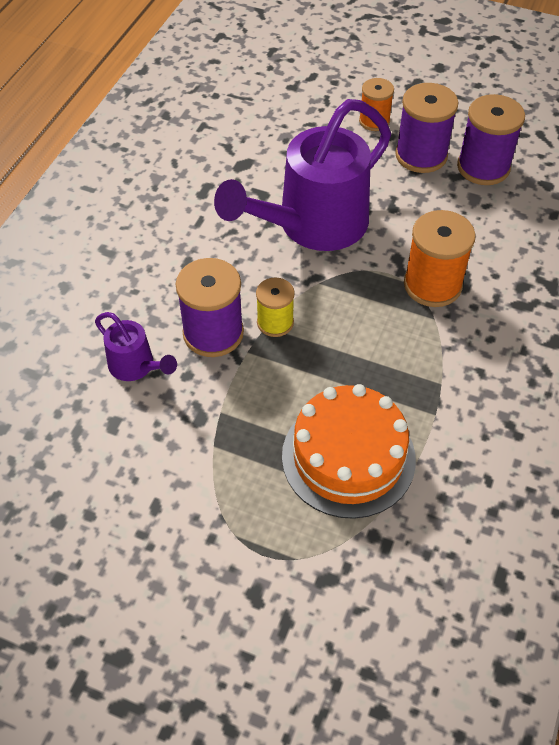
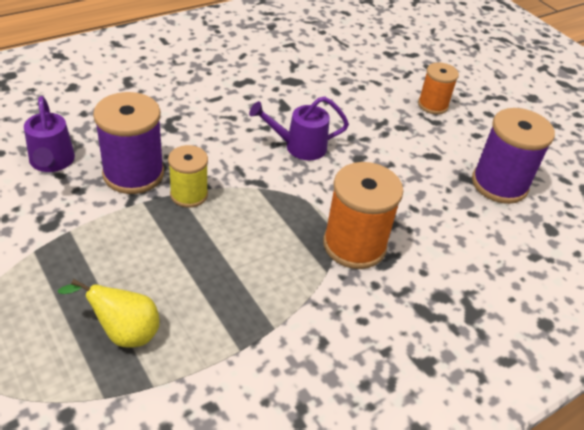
camera: 30 degrees right, 10 degrees down
purple watering can [214,99,391,251] -> purple watering can [249,96,349,161], size x0.46
orange cake [282,384,416,519] -> yellow pear [58,279,160,348]
purple spool [395,83,458,173] -> none

